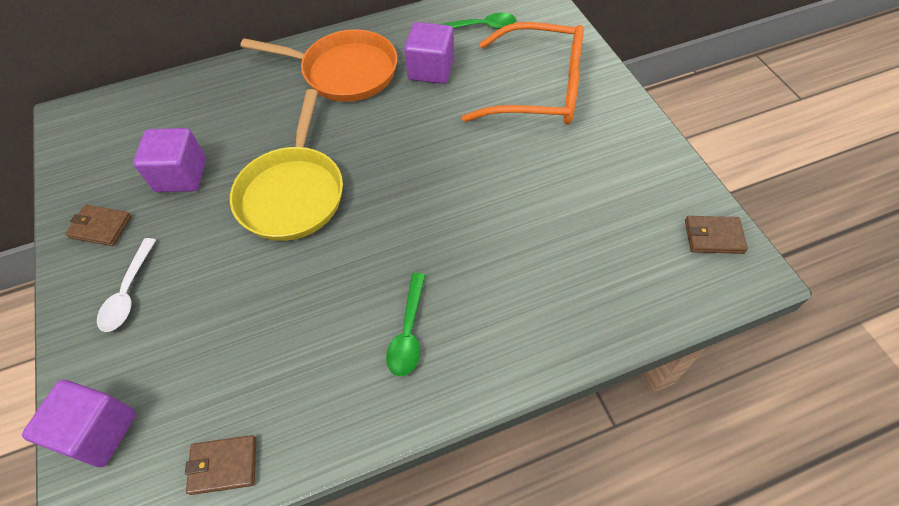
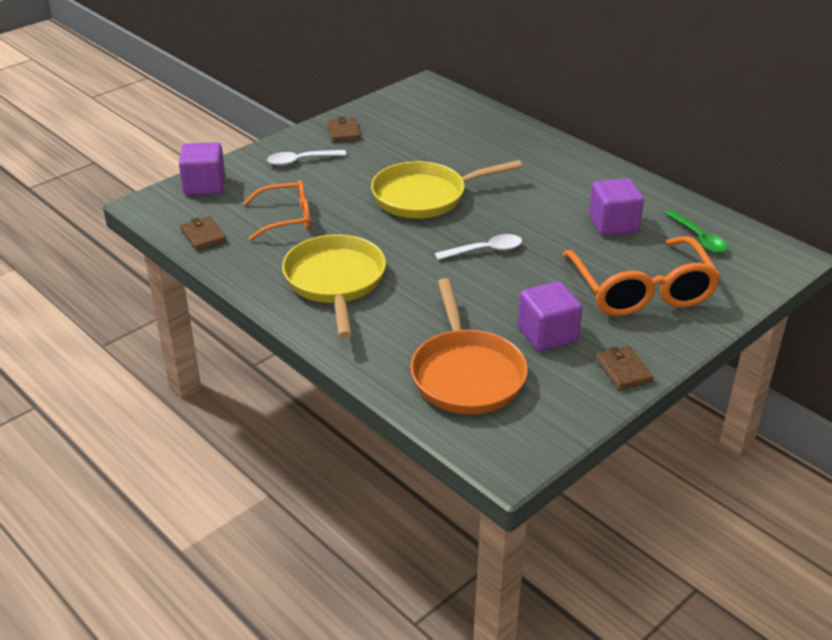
camera: 65 degrees right, 20 degrees down
purple cube [133,128,206,192] -> purple cube moved to [518,281,582,352]
orange pan [240,29,397,102] -> orange pan moved to [410,278,528,414]
green spoon [386,273,426,377] -> yellow pan [282,234,386,338]
brown wallet [685,216,748,254] -> brown wallet moved to [596,346,654,390]
none -> orange glasses [243,180,311,241]
none -> white spoon [435,234,522,260]

